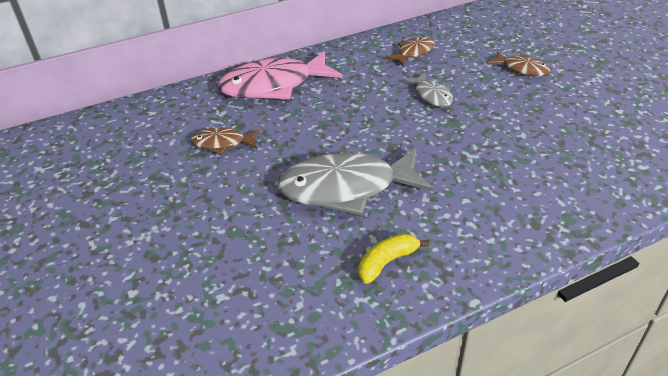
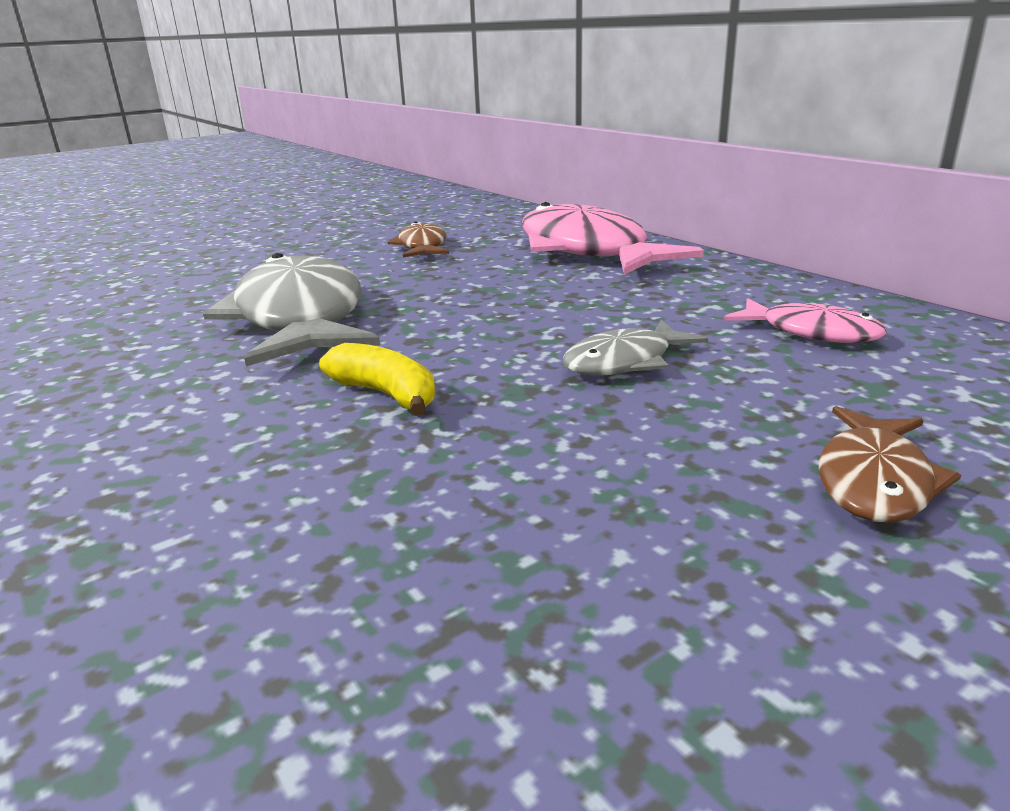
camera: 80 degrees right, 15 degrees down
yellow banana [358,234,429,284] -> yellow banana moved to [319,343,435,416]
brown fish [385,36,435,66] -> pink fish [724,298,887,343]

